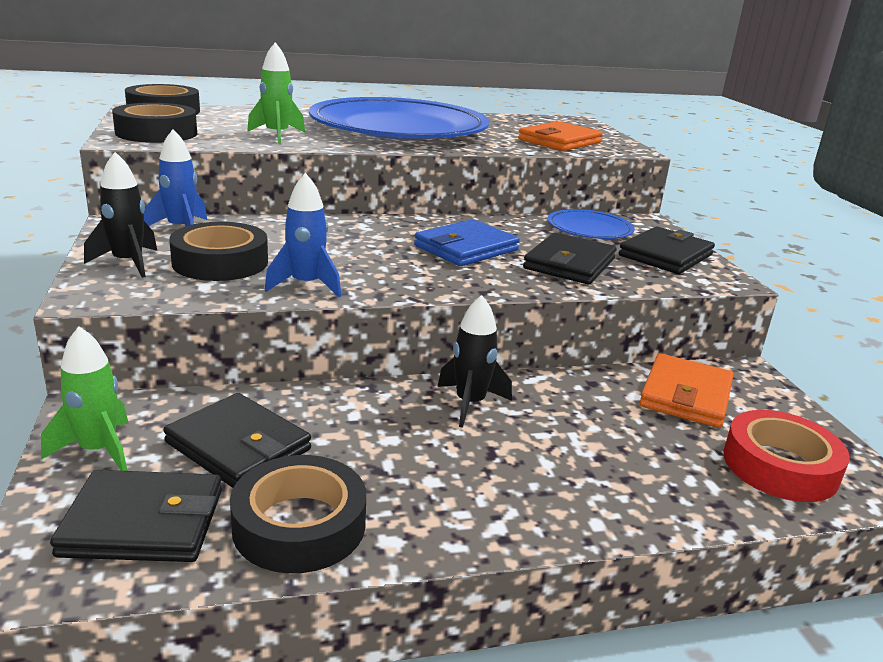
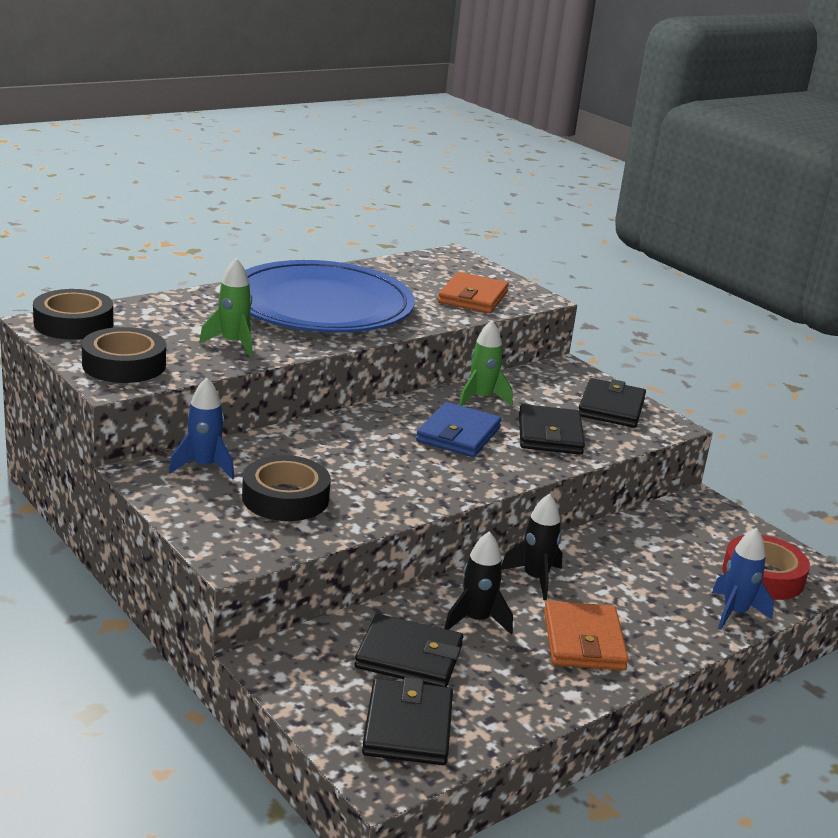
camera: 25 degrees left, 0 degrees up
green rocket [41,326,129,471] -> green rocket moved to [459,320,513,406]
black wallet [50,470,222,562] -> black wallet turned 60 degrees counterclockwise [362,677,453,765]
black rocket [84,152,157,278] -> black rocket moved to [444,531,513,635]
black tape [230,455,366,573] -> none
blue rocket [265,173,341,297] -> blue rocket moved to [712,528,774,630]
blue plate [548,209,635,239] -> none
orange wallet [639,353,733,428] -> orange wallet moved to [544,601,629,671]

